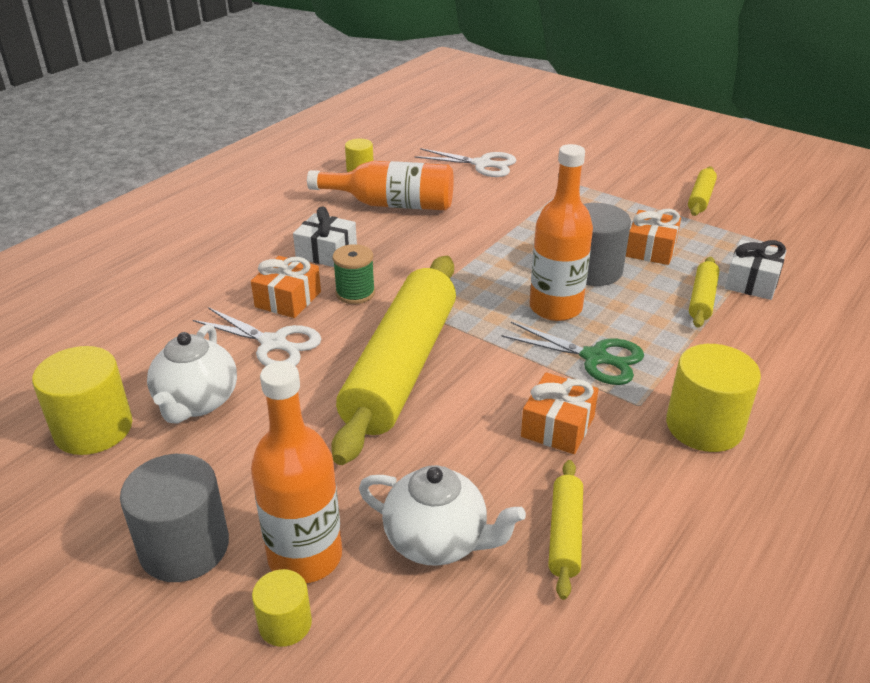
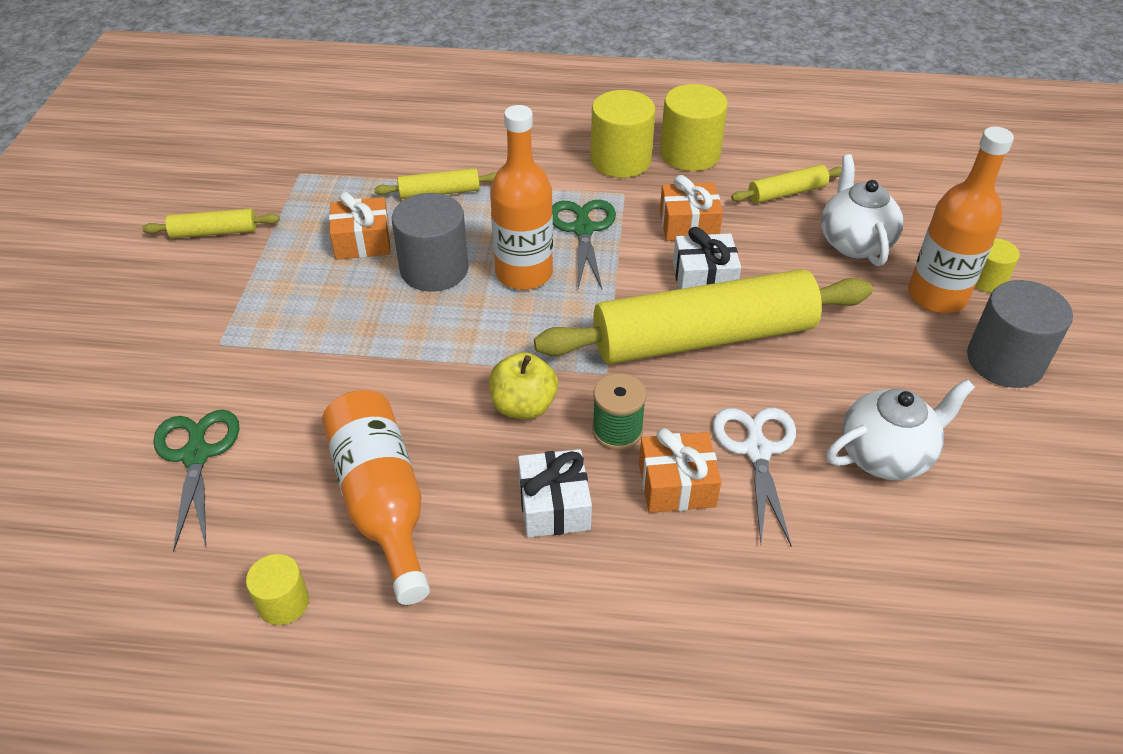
camera: 120 degrees left, 10 degrees up
yellow cylinder [32,346,132,455] -> yellow cylinder moved to [660,84,728,171]
white scissors [415,148,516,177] -> green scissors [153,410,240,552]
white gift [725,240,787,300] -> white gift moved to [673,227,741,289]
none -> yellow apple [489,352,558,419]

